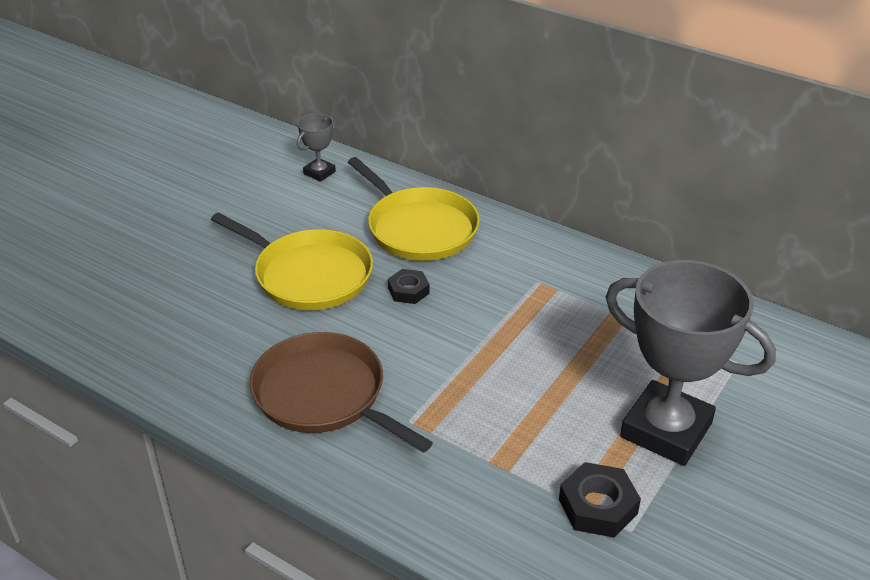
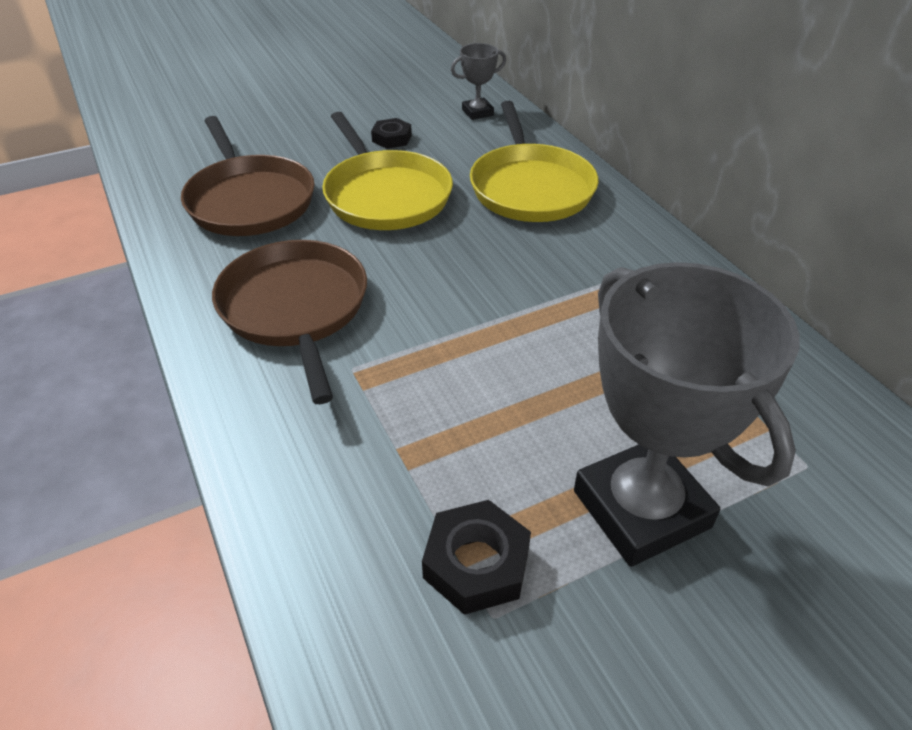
camera: 30 degrees right, 5 degrees up
black nut [388,269,429,304] -> black nut moved to [371,118,412,149]
none -> brown pan [181,116,315,236]

